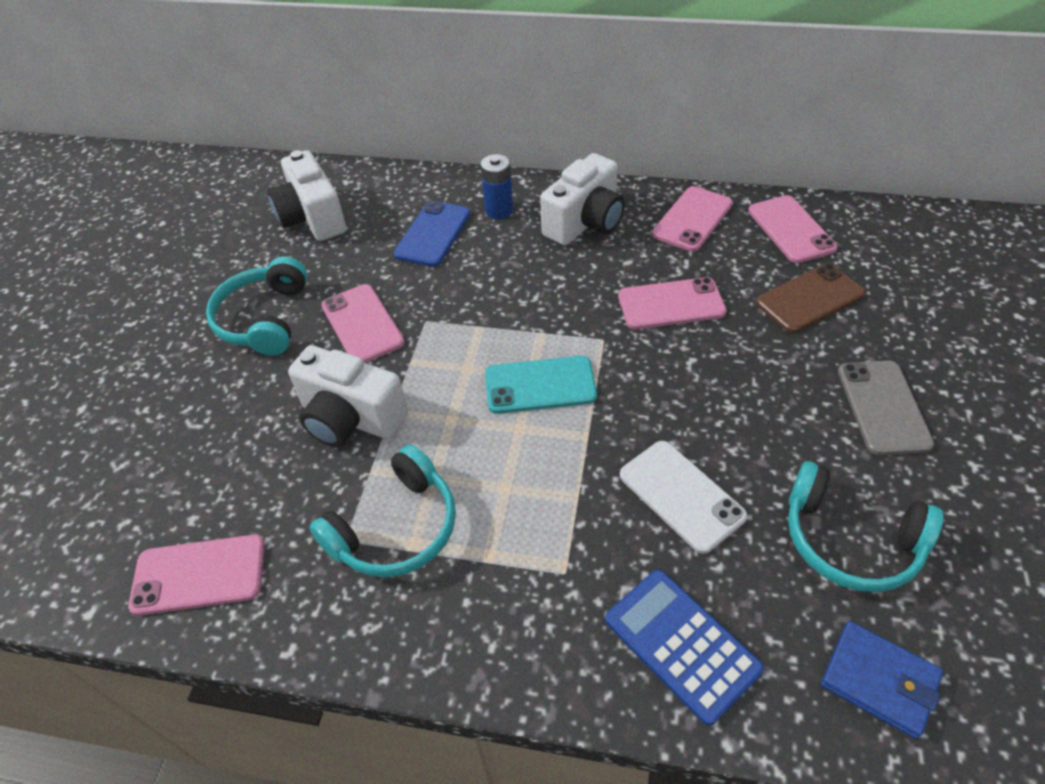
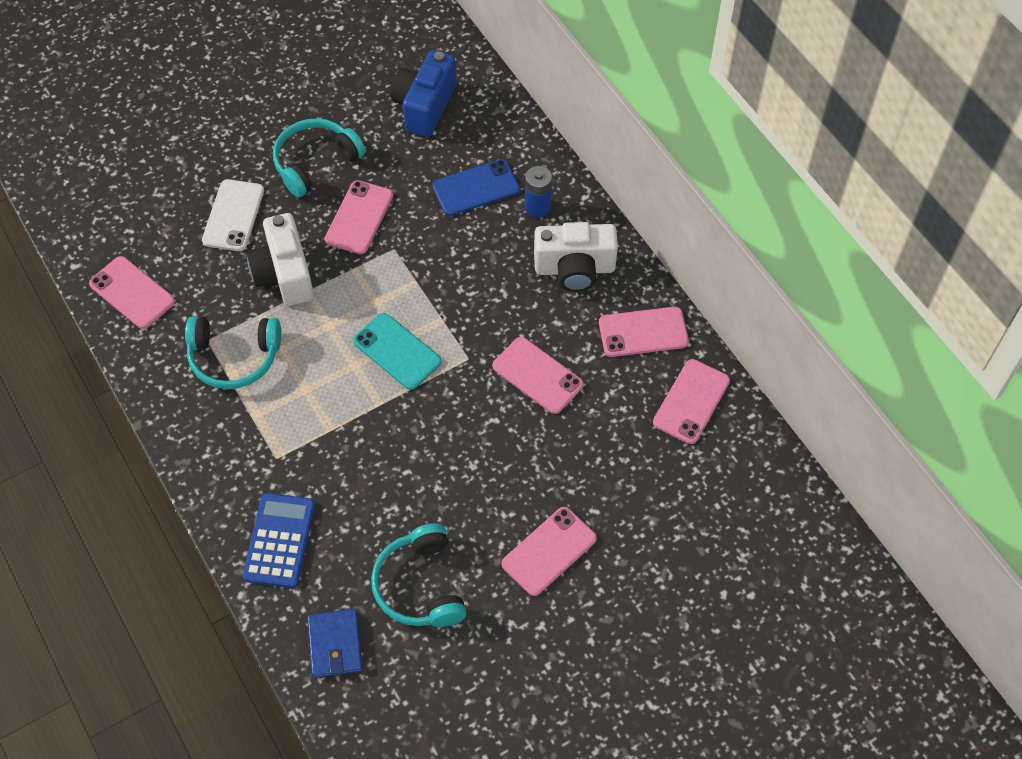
camera: 45 degrees right, 10 degrees up
white camera [268,150,346,241] -> blue camera [391,50,457,137]
white phone [620,441,747,554] -> white phone moved to [202,179,264,251]
brown phone [756,264,865,333] -> none
grey phone [838,361,934,455] -> pink phone [502,507,597,596]

